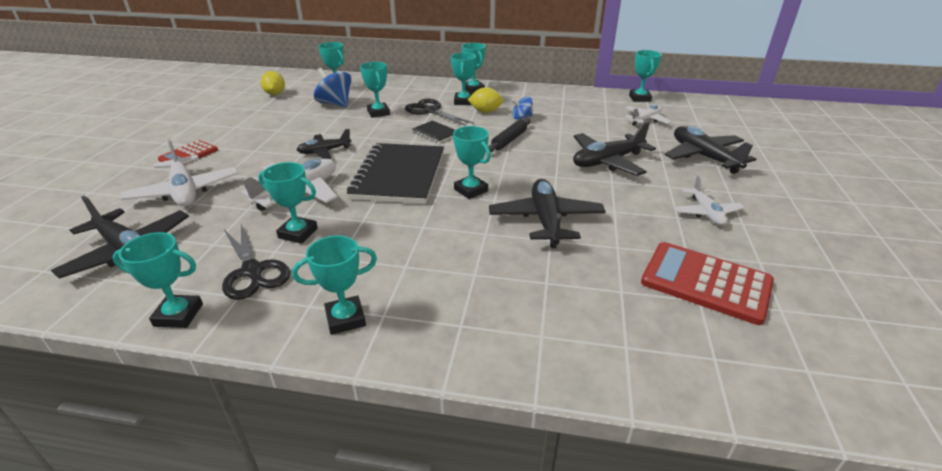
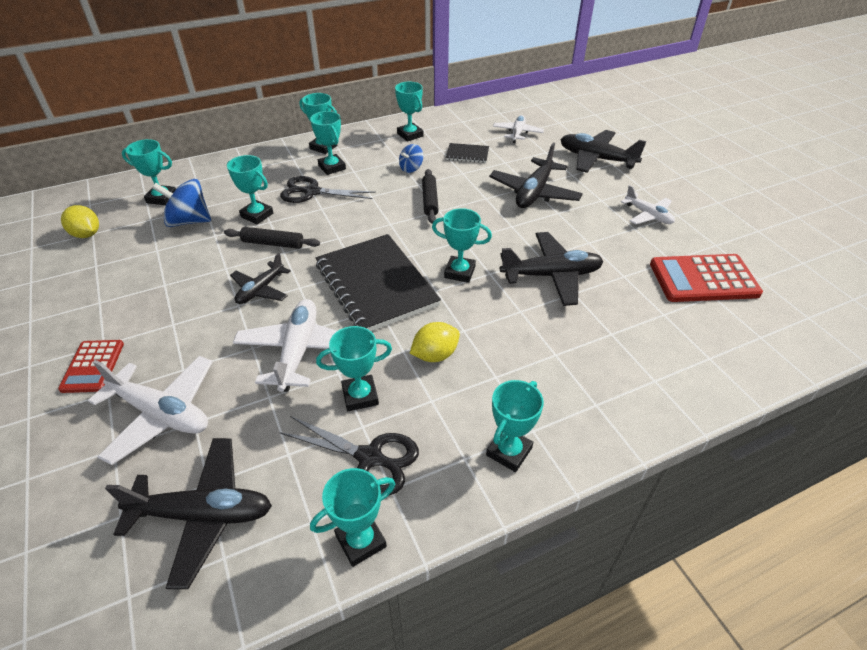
camera: 35 degrees left, 10 degrees up
black notebook [412,120,455,143] -> black notebook moved to [446,143,489,163]
yellow lemon [468,87,503,113] -> yellow lemon moved to [410,322,460,362]
black plane [489,179,606,248] -> black plane turned 120 degrees clockwise [500,232,604,306]
turquoise trophy [629,50,662,102] -> turquoise trophy moved to [395,81,424,142]
none -> black rolling pin [224,227,320,249]

